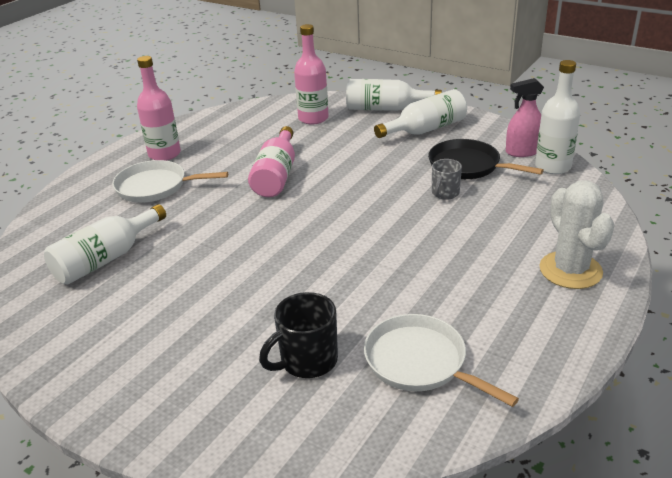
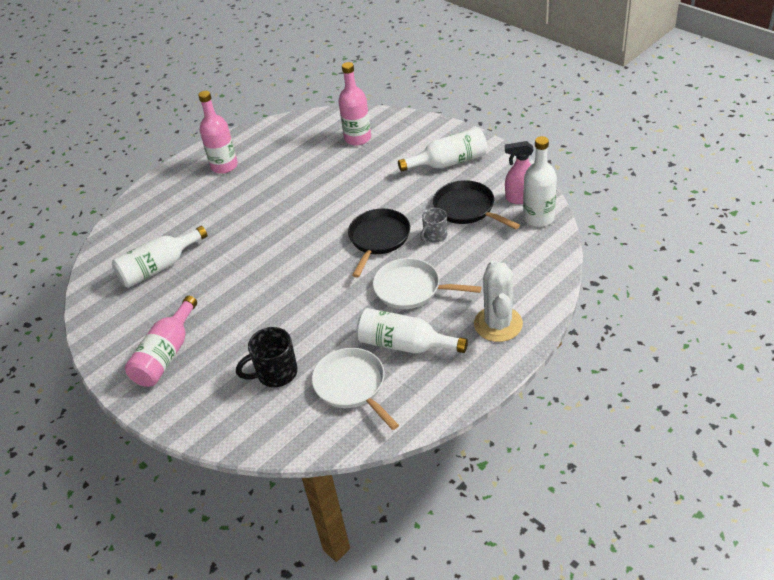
camera: 15 degrees right, 10 degrees up
white pan [112,160,228,203] -> white pan moved to [373,258,481,309]
pink bottle [248,126,295,197] -> pink bottle moved to [125,296,197,387]
white bottle [346,79,442,111] -> white bottle moved to [356,308,468,354]
none -> black pan [348,209,410,278]

